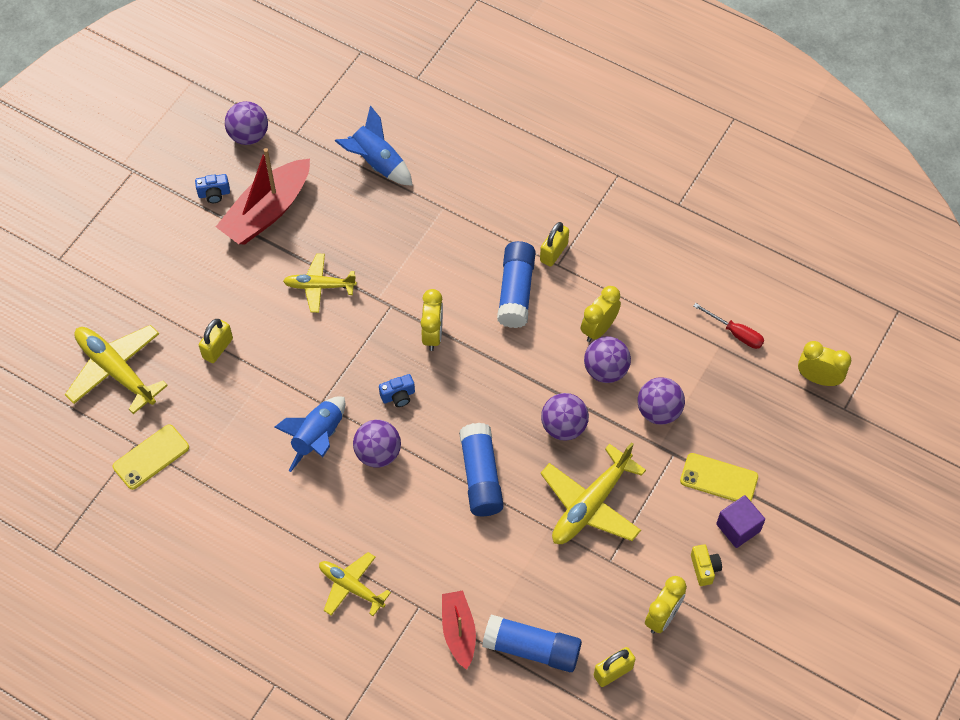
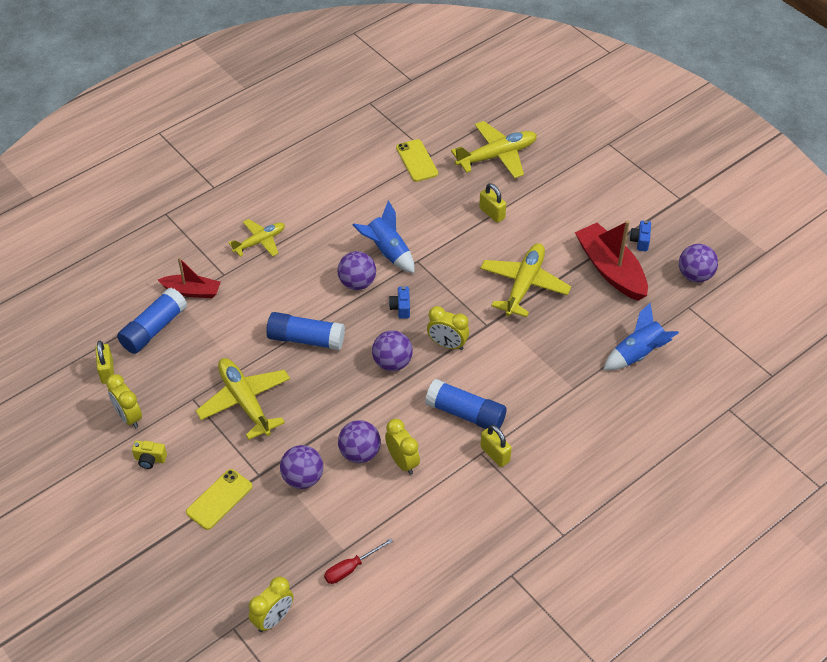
camera: 110 degrees right, 10 degrees down
yellow plane [283,253,357,313] -> yellow plane [480,243,571,317], size x1.58
purple ball [541,393,589,441] -> purple ball moved to [372,331,413,371]
purple cube [716,495,765,548] -> none

